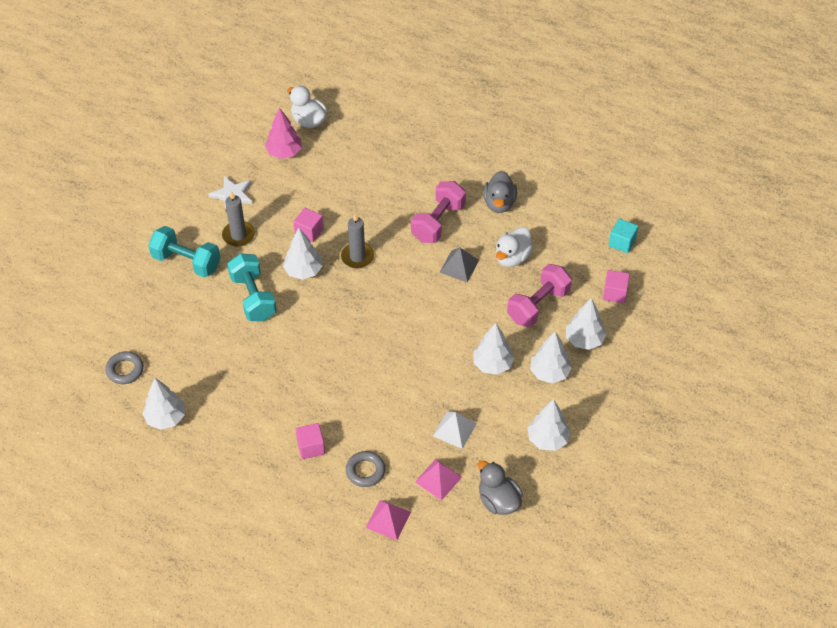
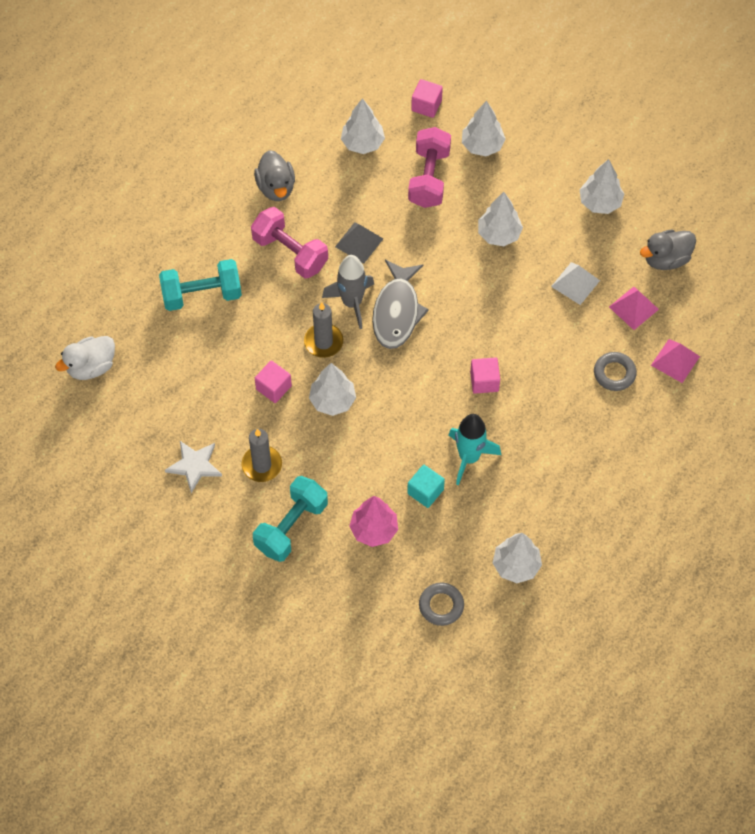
camera: 80 degrees left, 10 degrees up
turquoise dumbbell [227,253,277,322] -> turquoise dumbbell moved to [159,259,242,311]
pink tree [265,107,302,159] -> pink tree moved to [349,496,398,547]
pink cube [296,423,325,459] -> pink cube moved to [470,357,500,394]
grey duck [483,171,517,213] -> grey duck turned 60 degrees clockwise [254,150,295,201]
white duck [496,227,534,267] -> none
pink dumbbell [507,264,572,327] -> pink dumbbell turned 45 degrees clockwise [408,127,451,208]
white tree [530,331,572,384] -> white tree moved to [341,98,385,154]
turquoise cube [609,218,639,253] -> turquoise cube moved to [407,465,445,508]
none -> grey rocket [322,255,374,329]
none -> grey fish [372,260,429,349]
none -> turquoise rocket [449,414,501,485]

